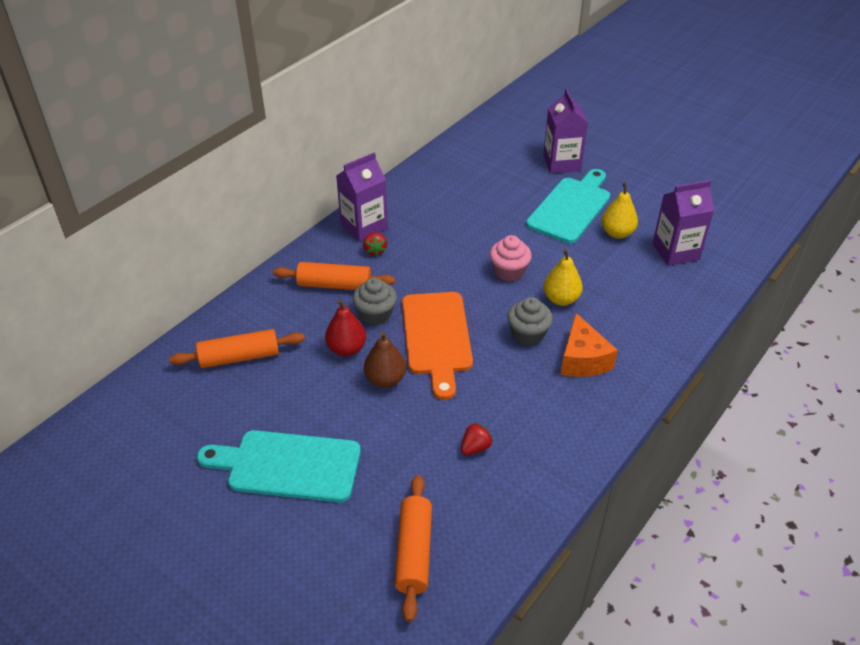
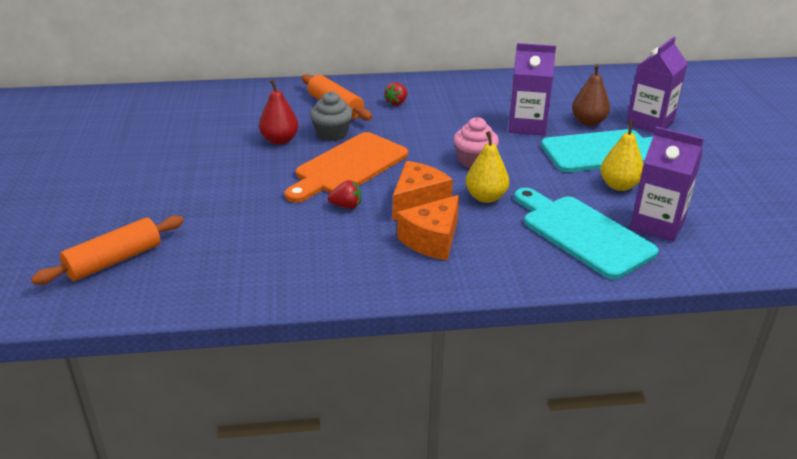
camera: 45 degrees right, 10 degrees down
orange rolling pin [169,329,305,368] -> none
turquoise cutting board [197,430,361,503] -> turquoise cutting board moved to [514,188,659,279]
purple carton [336,153,388,242] -> purple carton moved to [508,43,556,136]
brown pear [364,331,406,388] -> brown pear moved to [572,64,610,126]
red strawberry [461,422,493,455] -> red strawberry moved to [328,180,361,209]
grey cupcake [507,297,553,346] -> orange cheese [393,161,453,221]

